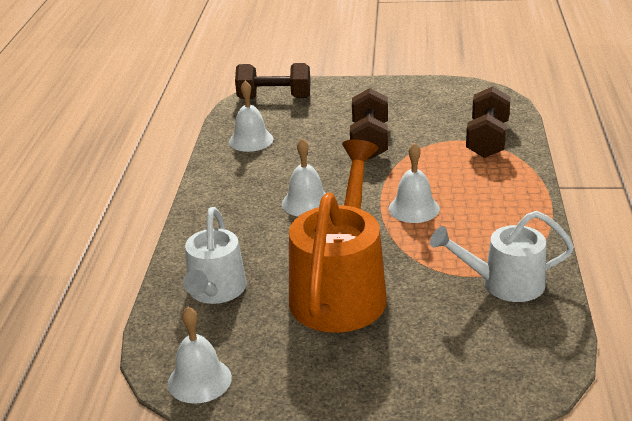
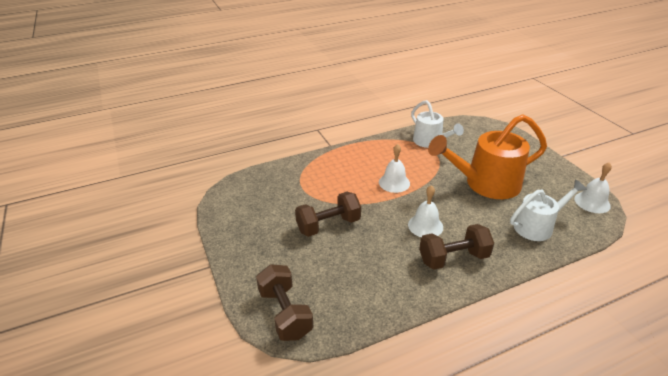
camera: 120 degrees left, 5 degrees up
white bell [229,81,273,152] -> none
brown dumbbell [466,86,510,158] -> brown dumbbell moved to [419,224,494,270]

